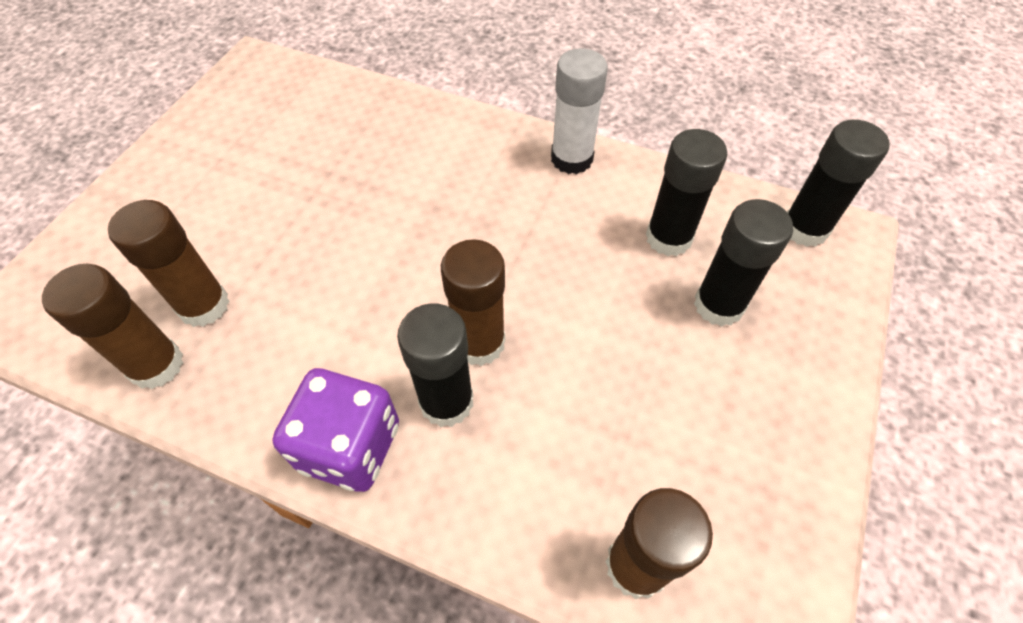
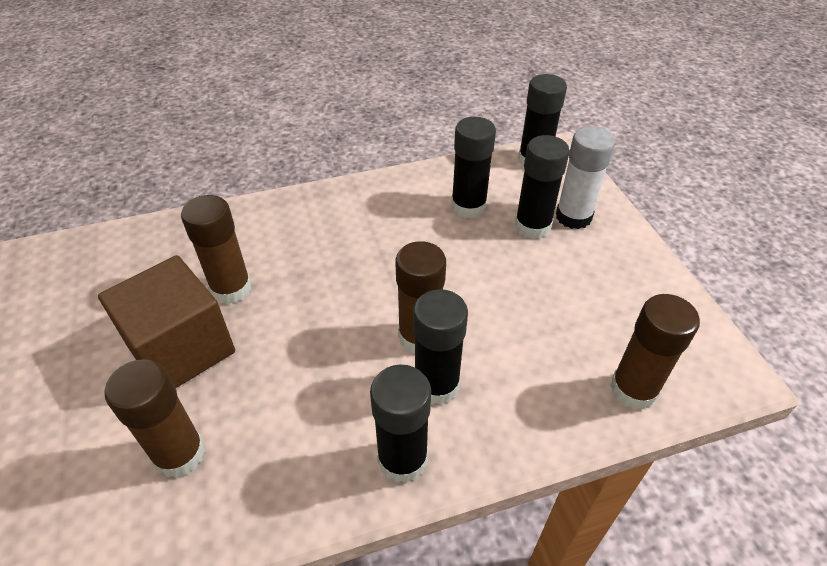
camera: 40 degrees left, 10 degrees down
brown glue stick [42,264,184,389] -> brown glue stick moved to [181,195,252,304]
purple dice [272,368,399,492] -> black glue stick [370,364,431,483]
white glue stick [551,48,608,174] -> white glue stick moved to [556,126,615,229]
none -> brown cube [98,255,235,388]

